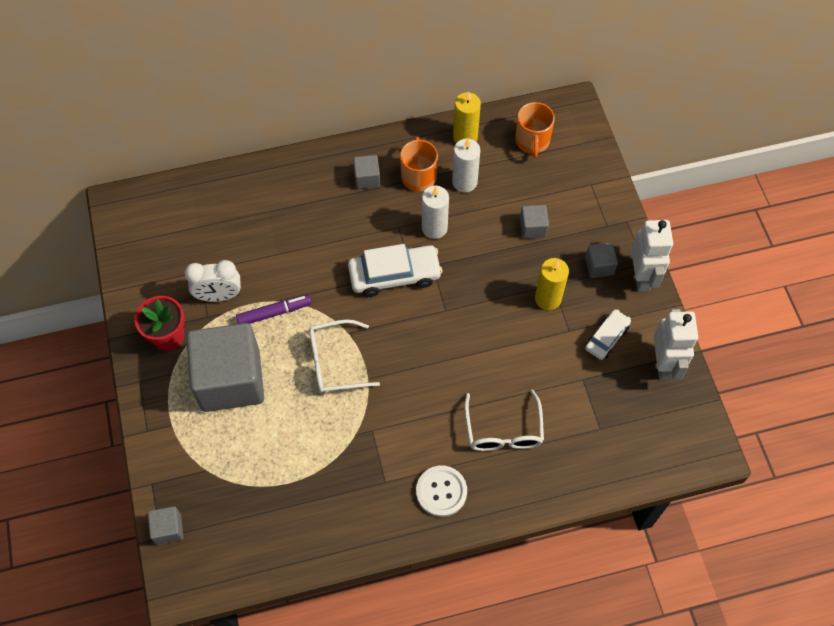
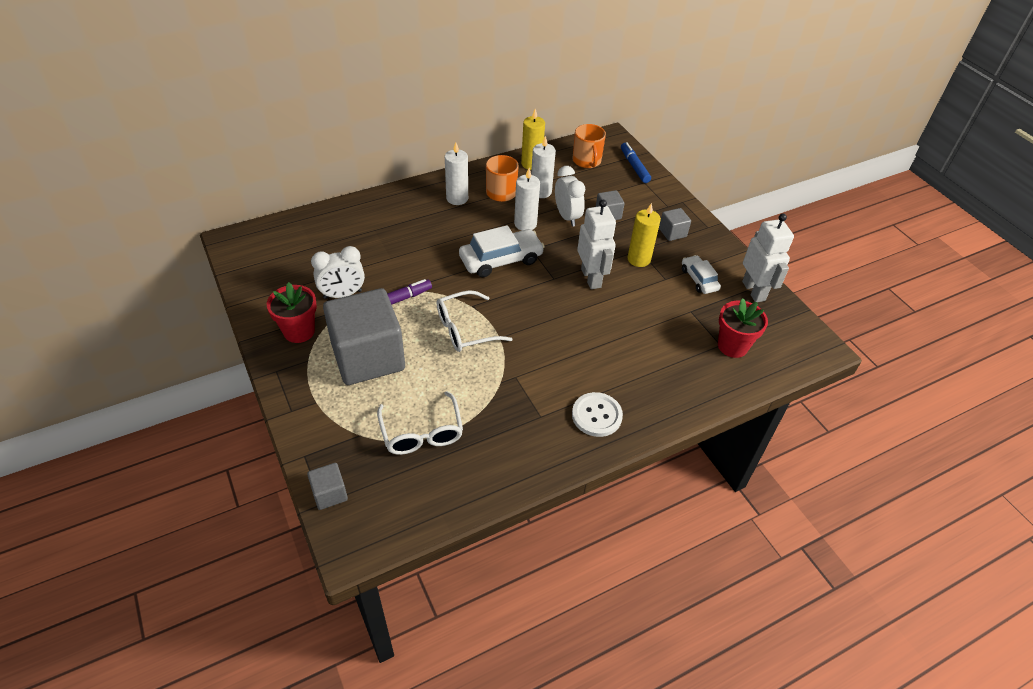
camera: 15 degrees left, 15 degrees down
grey cube [353,155,380,189] -> white candle [445,142,468,205]
white glasses [464,390,544,451] -> white glasses moved to [377,391,463,455]
white car [585,309,631,360] -> white car turned 45 degrees counterclockwise [682,255,721,294]
white robot [631,220,673,291] -> white robot moved to [577,200,616,289]
none -> white clock [555,166,585,227]
none -> blue marker [621,142,651,183]
none -> red flower pot [718,298,768,358]

